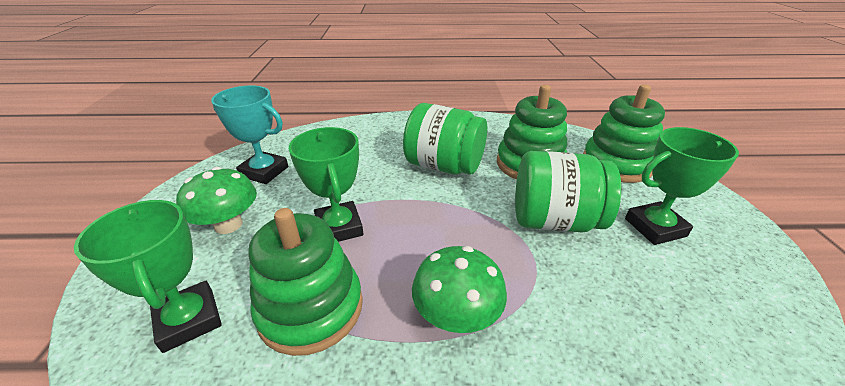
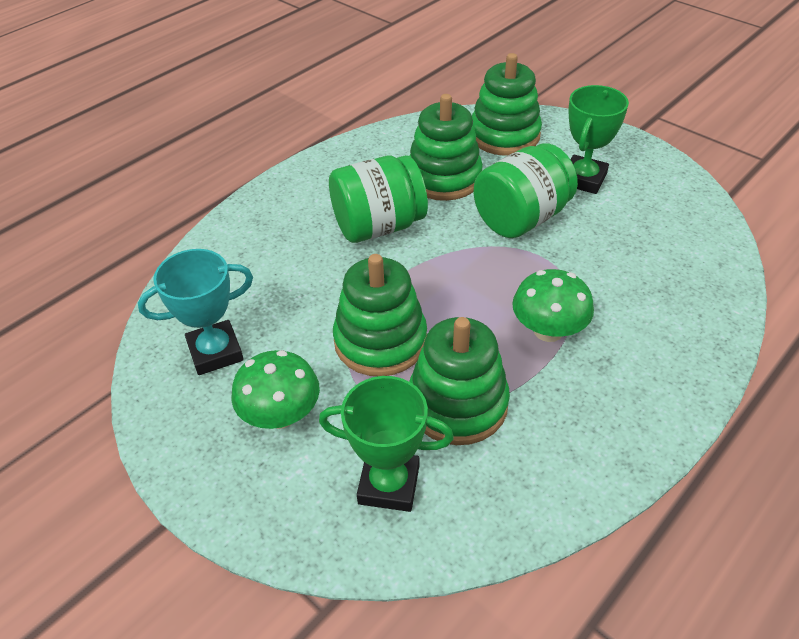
camera: 45 degrees left, 10 degrees up
green trophy [289,127,363,242] -> green stacking toy [333,254,427,376]

